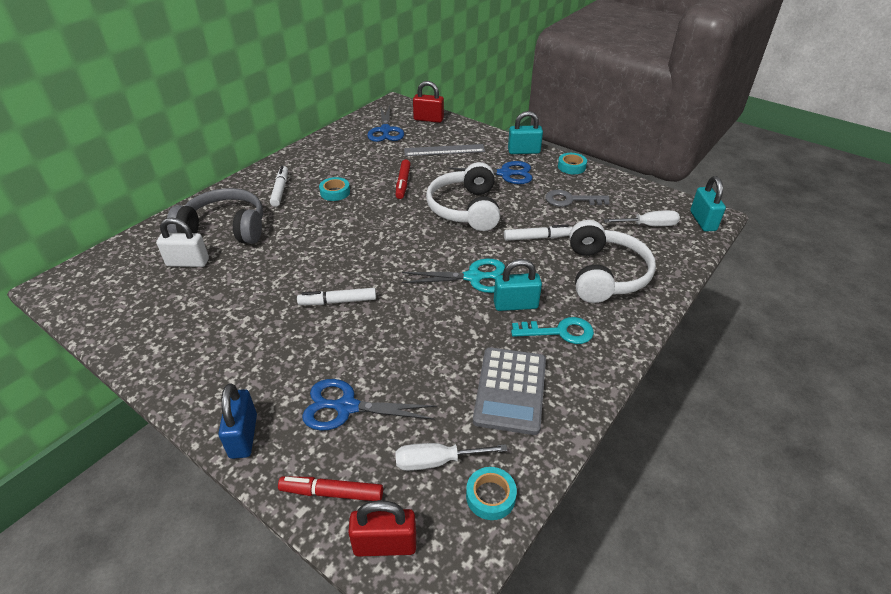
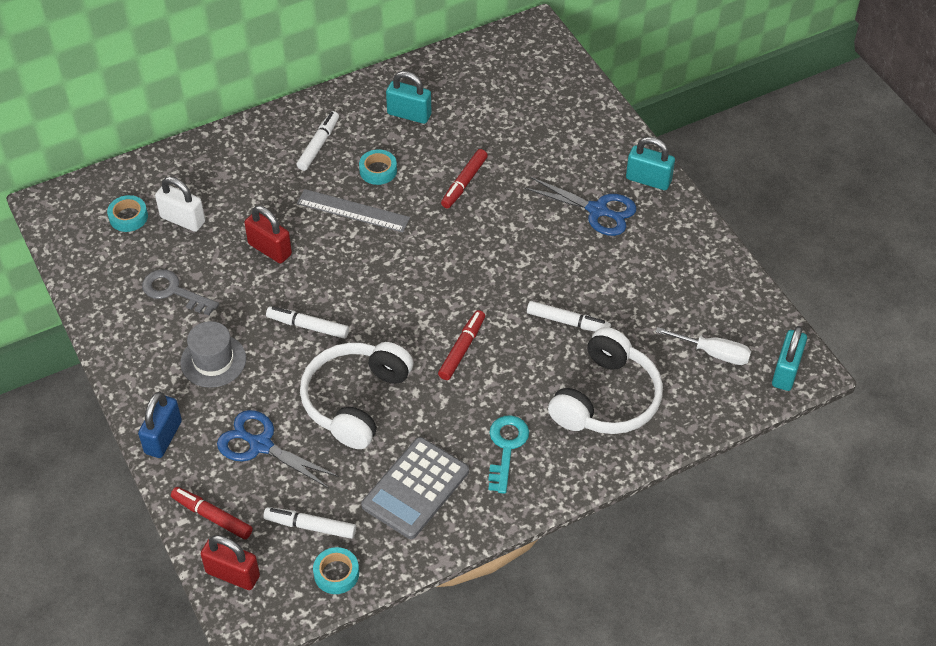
camera: 25 degrees right, 10 degrees up
grey headphones [167,188,263,244] -> none
blue scissors [367,106,404,142] -> none
white screwdriver [395,443,508,471] -> white marker [263,507,356,539]
turquoise scissors [402,259,505,293] -> red marker [438,310,485,380]
grey ruler [404,144,485,156] -> grey ruler moved to [297,189,410,232]
red padlock [413,81,444,123] -> red padlock moved to [244,206,292,263]
white headphones [426,162,500,231] -> white headphones moved to [300,342,413,449]
turquoise padlock [494,259,542,311] -> turquoise padlock moved to [386,71,431,124]
turquoise key [511,317,594,344] -> turquoise key turned 105 degrees counterclockwise [488,415,529,494]
grey key [545,190,610,207] -> grey key moved to [142,269,219,315]
turquoise tape [558,153,587,174] -> turquoise tape moved to [107,195,148,232]
none -> grey hat [180,321,246,388]

